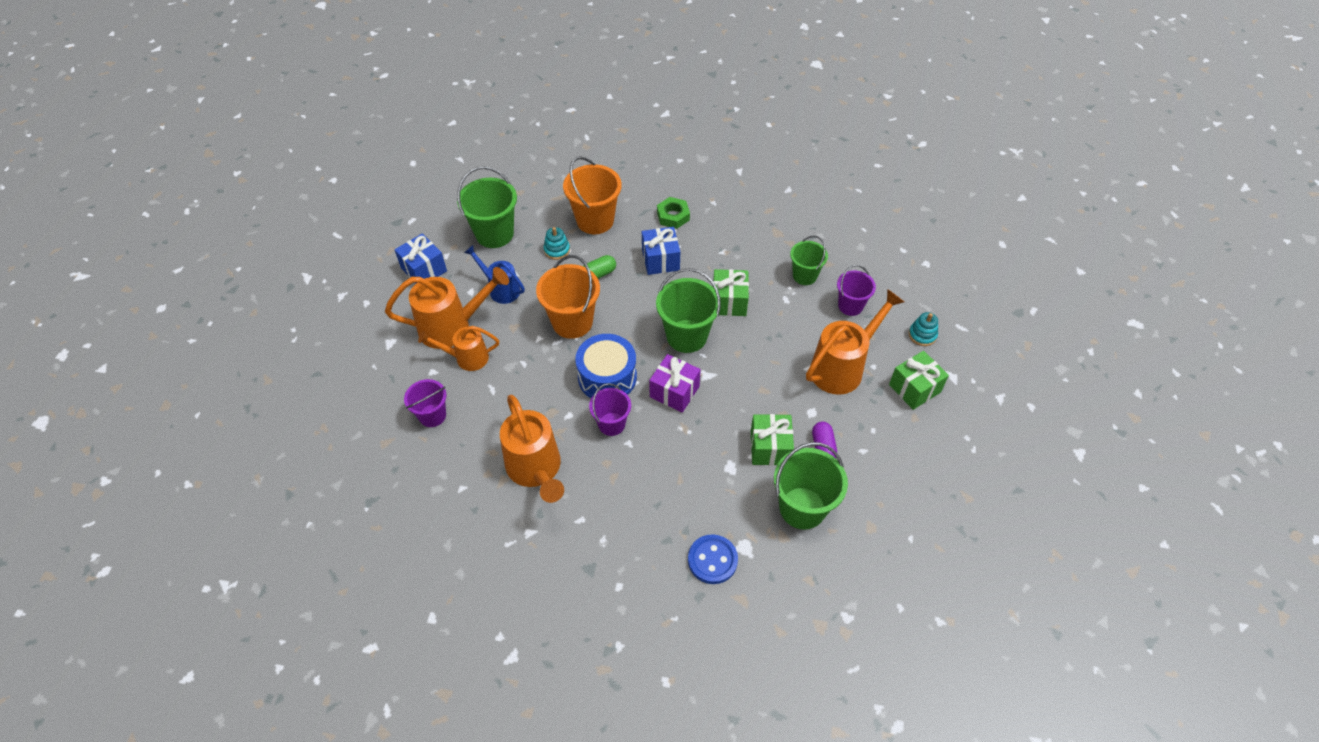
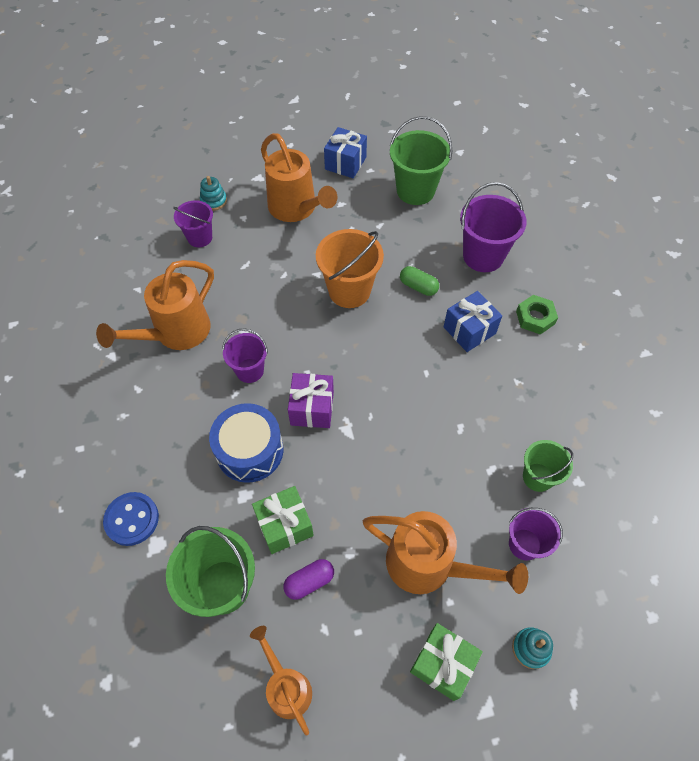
camera: 65 degrees right, 5 degrees up
orange watering can [418,326,499,371] -> orange watering can moved to [250,626,312,735]
blue watering can [464,245,525,304] -> none
turquoise stacking toy [543,227,570,260] -> turquoise stacking toy moved to [200,176,227,211]
orange bucket [563,156,622,234] -> purple bucket [460,182,527,272]
blue drum [575,334,637,398] -> blue drum moved to [209,403,283,483]
green bucket [656,268,721,353] -> none
green gift [713,269,749,316] -> none

